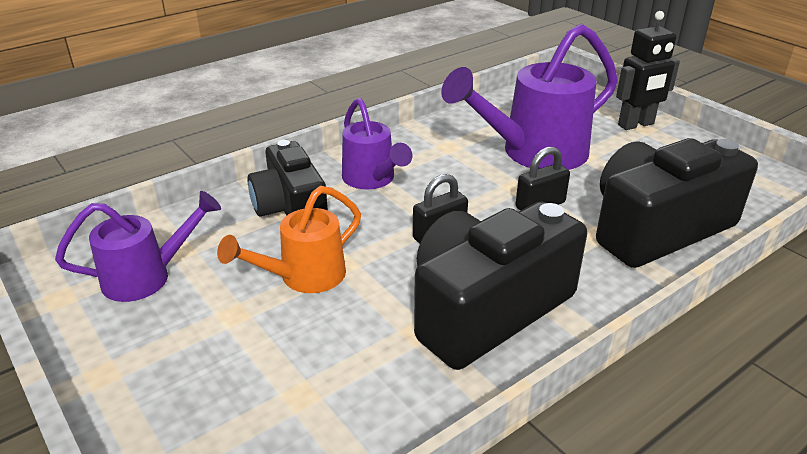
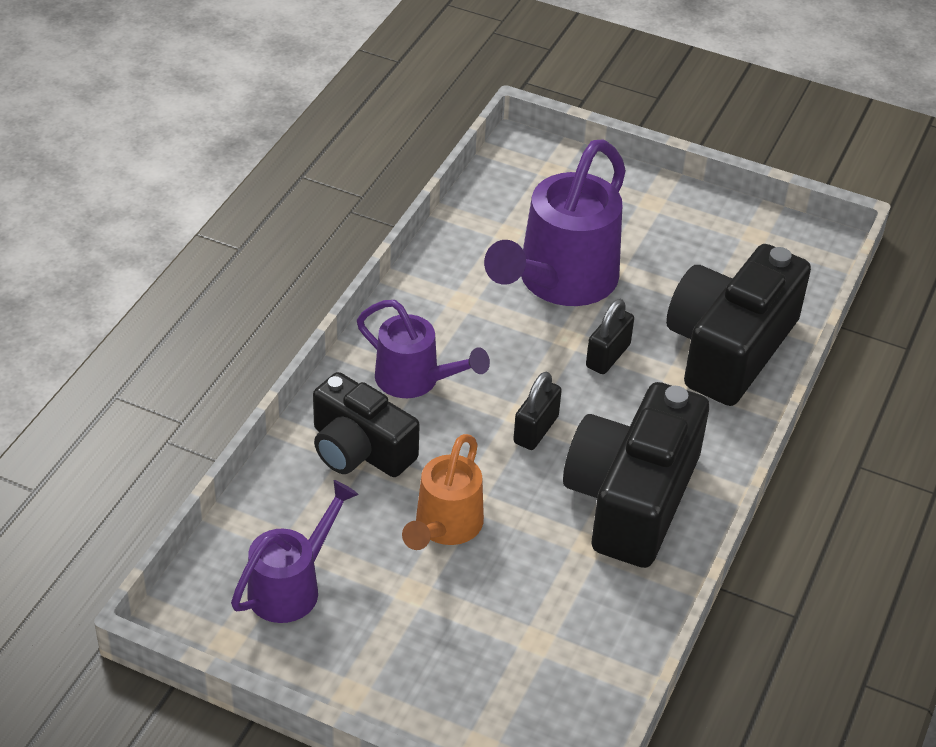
camera: 30 degrees left, 10 degrees up
black robot [616,11,680,130] -> none

